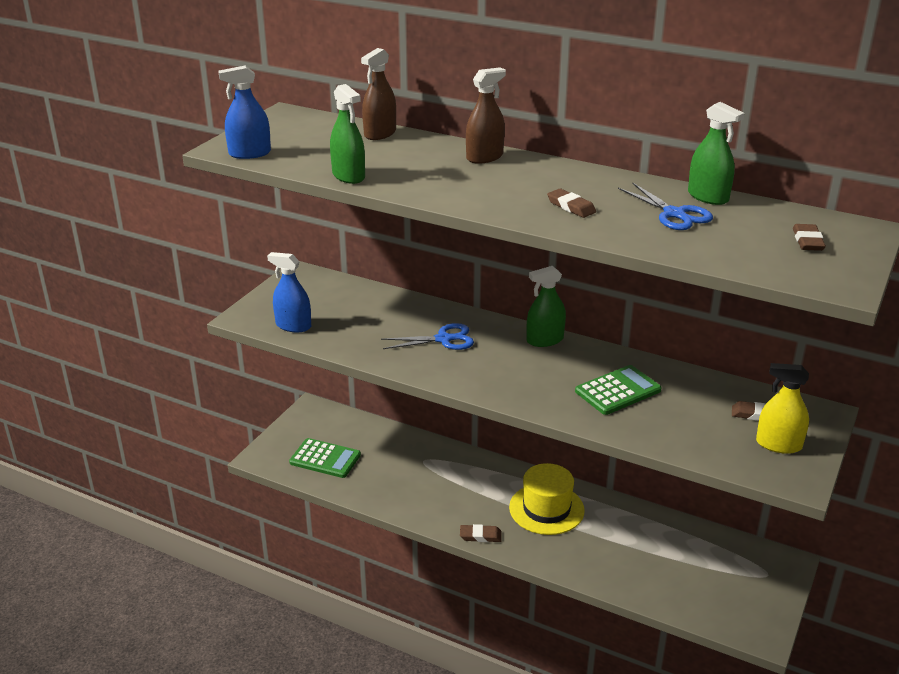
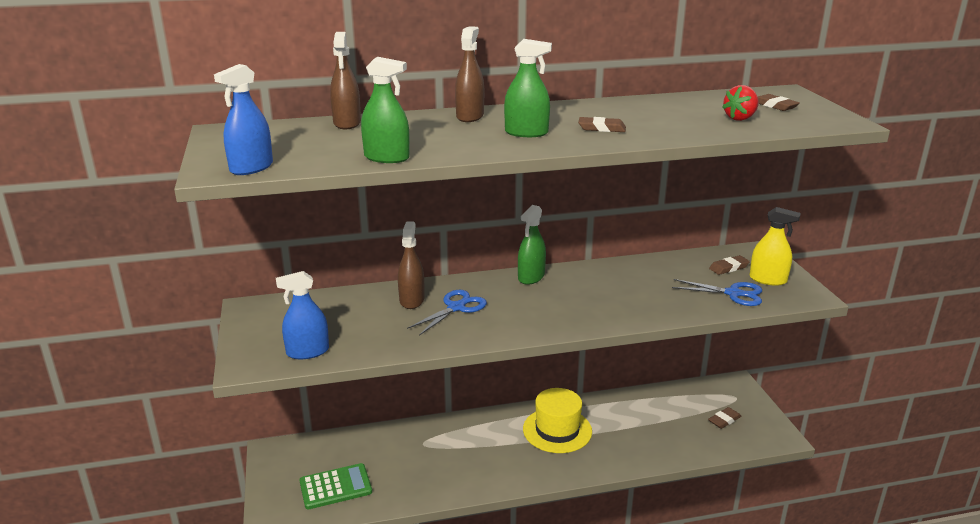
camera: 40 degrees left, 5 degrees down
brown eraser [460,524,502,542] -> brown eraser moved to [708,407,741,429]
green calculator [575,365,662,415] -> none
blue scissors [618,182,713,230] -> blue scissors moved to [672,279,762,306]
green spray bottle [688,102,745,205] -> green spray bottle moved to [504,39,552,137]
yellow spray bottle [756,363,809,454] -> yellow spray bottle turned 135 degrees counterclockwise [750,207,801,286]
none -> brown spray bottle [398,222,425,309]
none -> red strawberry [722,85,759,121]

